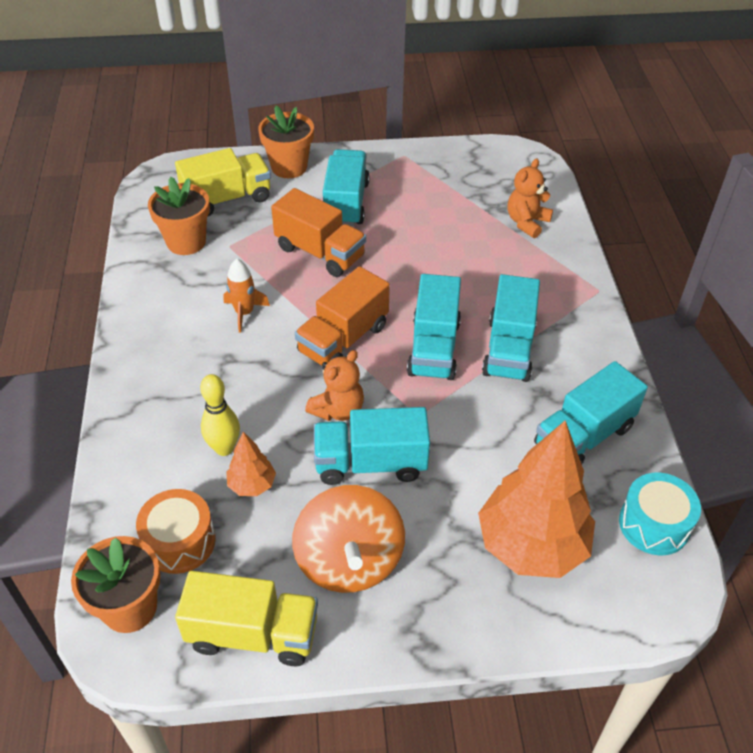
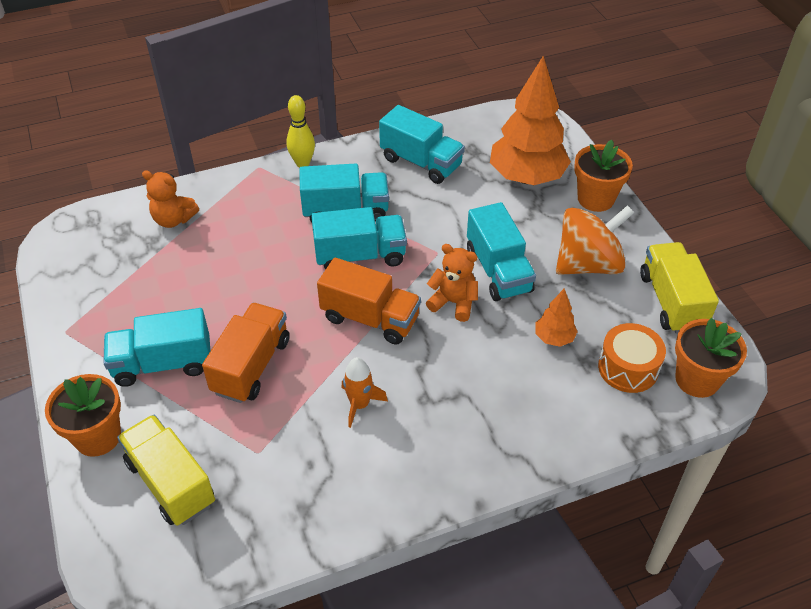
camera: 105 degrees left, 0 degrees up
orange flower pot [148,177,210,255] -> orange flower pot moved to [574,140,633,212]
yellow bowling pin [200,374,240,456] -> yellow bowling pin moved to [286,95,315,167]
turquoise drum [619,473,701,555] -> none

